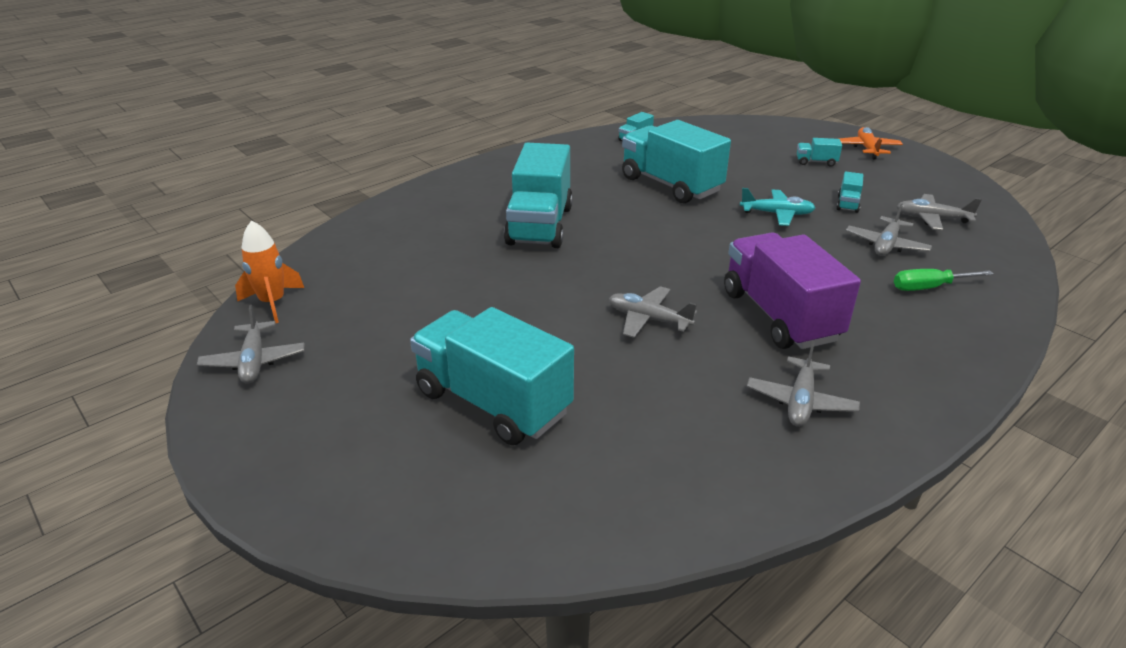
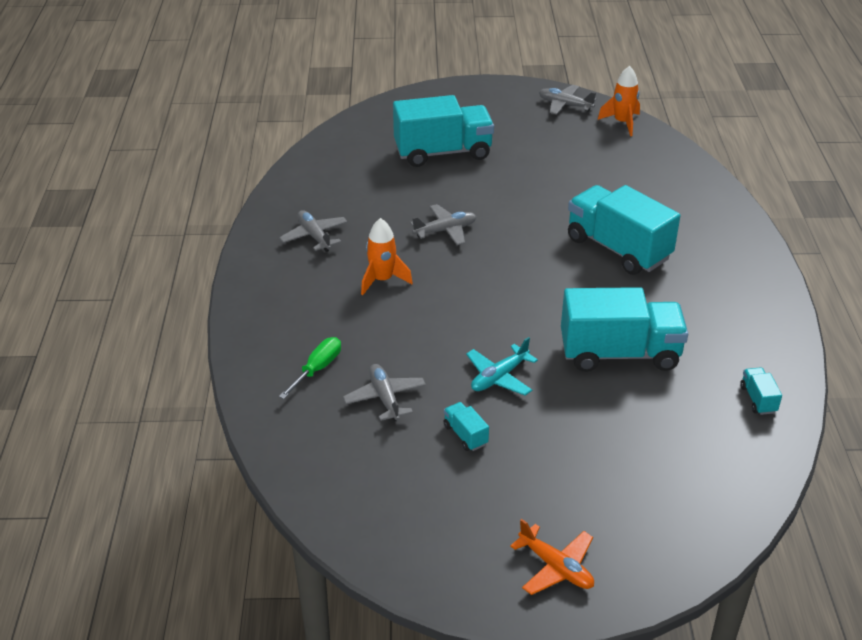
camera: 130 degrees right, 5 degrees up
purple truck [724,232,861,349] -> orange rocket [361,218,413,295]
turquoise truck [797,138,842,167] -> none
grey plane [896,194,982,230] -> none

